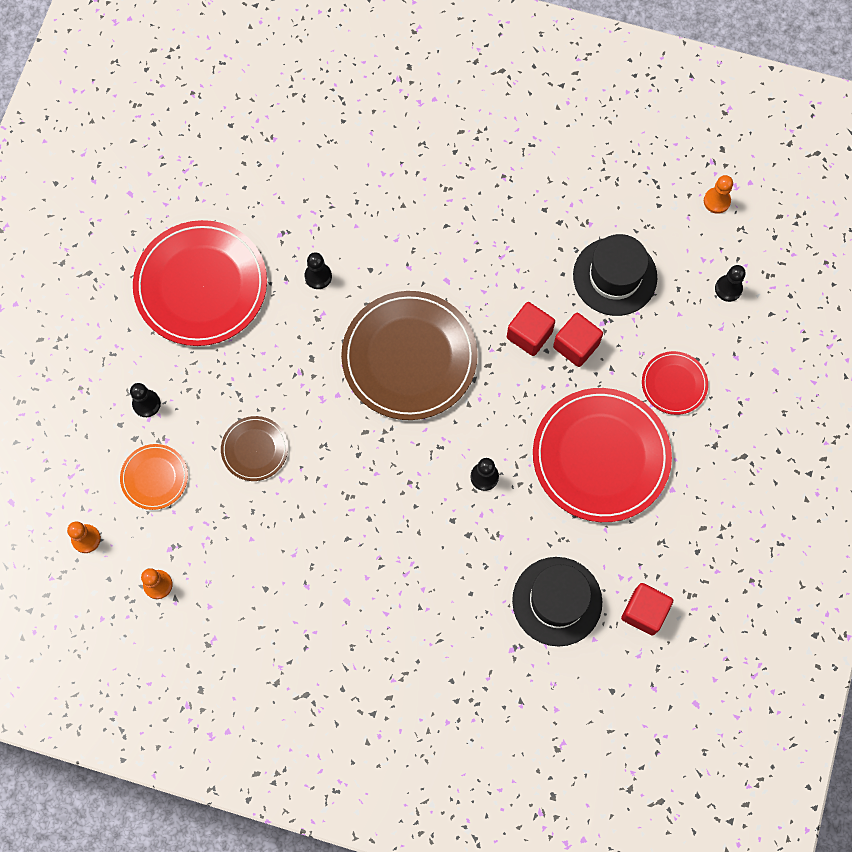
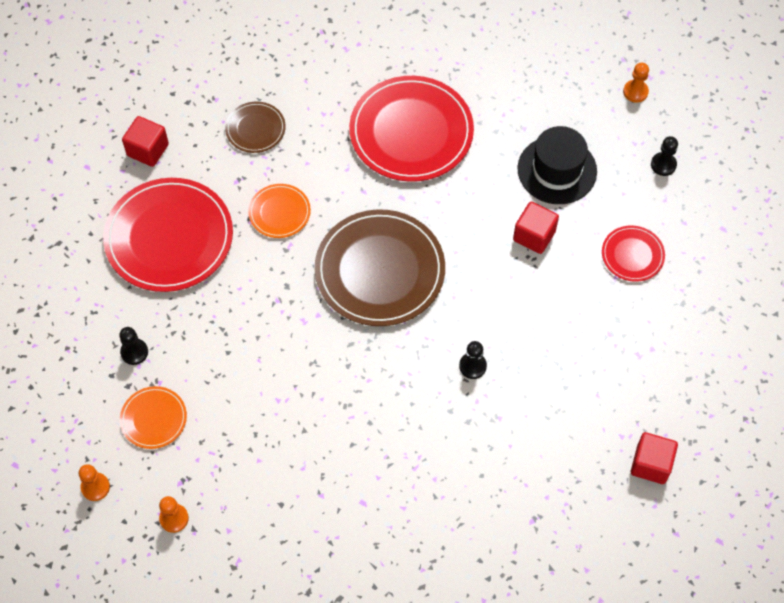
camera: 10 degrees left, 10 degrees down
brown plate [221,416,288,481] -> brown plate moved to [225,102,286,153]
black pawn [305,252,332,289] -> orange plate [248,184,311,238]
red cube [507,302,555,356] -> red cube moved to [122,116,169,167]
black hat [512,557,602,646] -> none
red plate [533,388,672,522] -> red plate moved to [349,76,474,182]

